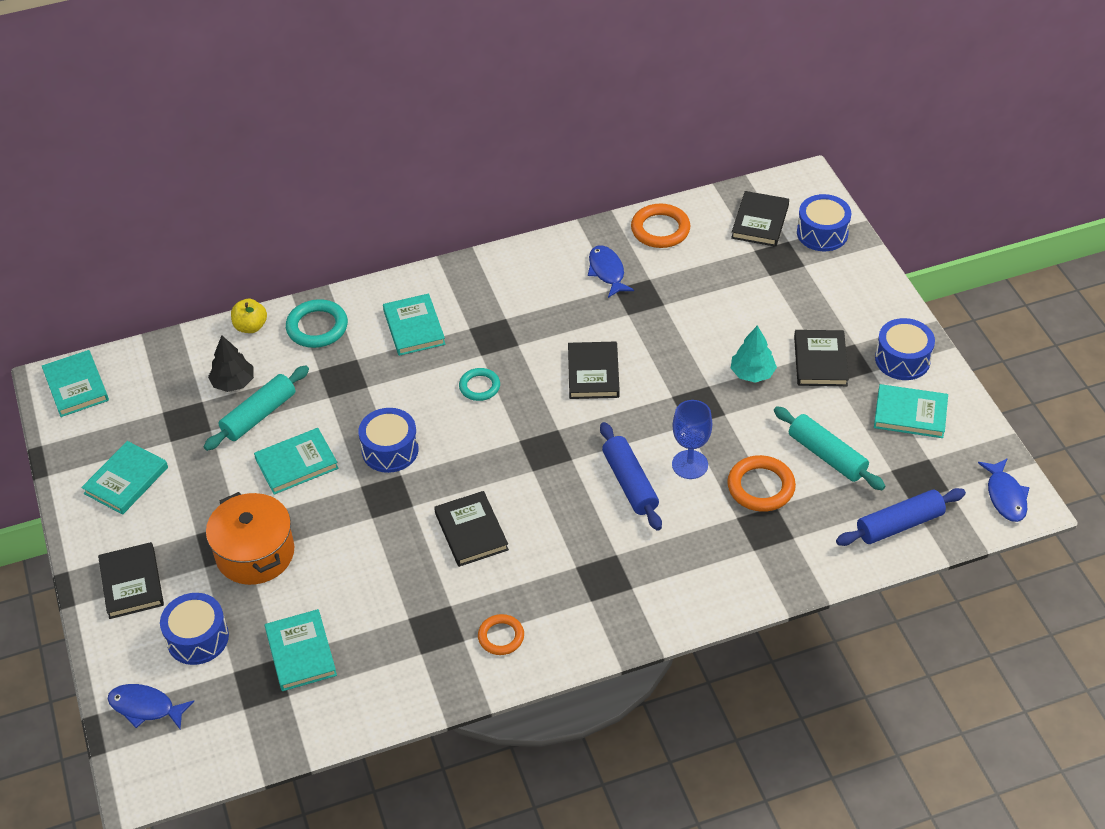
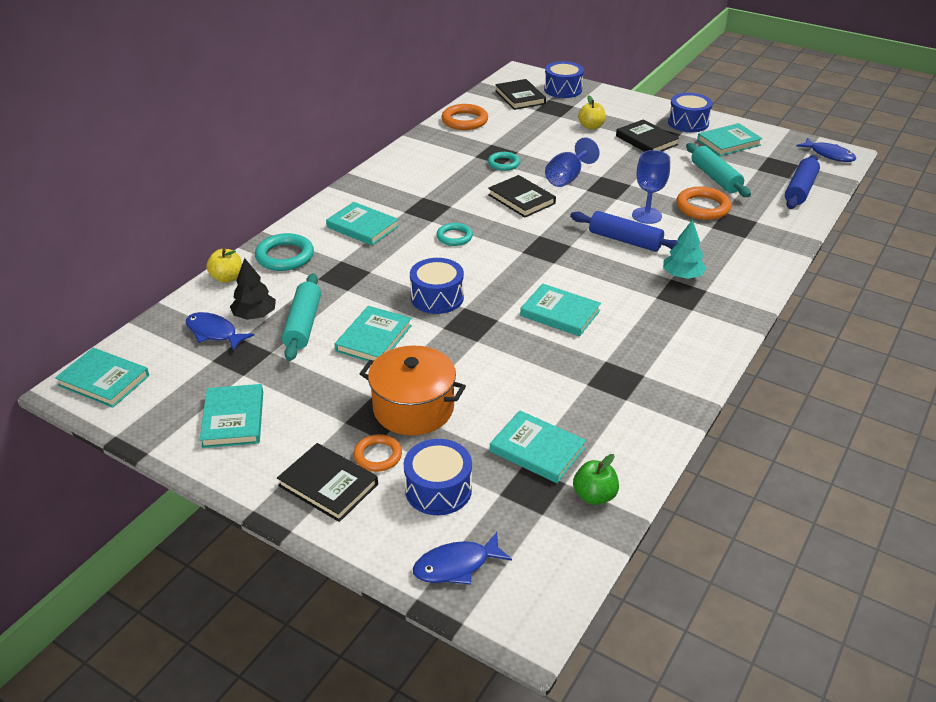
camera: 40 degrees left, 10 degrees down
black book [434,491,509,567] -> turquoise book [520,284,601,337]
orange ring [478,614,524,655] -> orange ring moved to [353,434,402,472]
blue fish [588,245,634,298] -> blue fish moved to [186,312,254,351]
turquoise tree [731,325,777,383] -> turquoise tree moved to [663,220,707,279]
turquoise rolling pin [774,406,886,490] -> turquoise rolling pin turned 60 degrees clockwise [686,143,751,197]
none -> turquoise ring [488,152,520,171]
none -> blue goblet [545,137,600,187]
none -> green apple [573,454,619,505]
none -> yellow apple [578,95,606,129]

